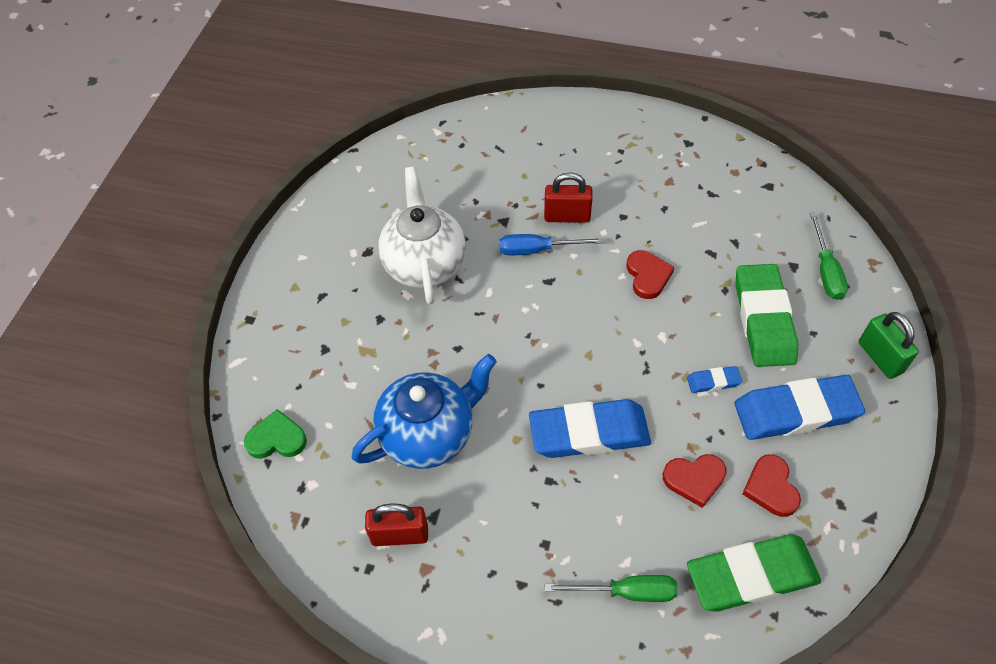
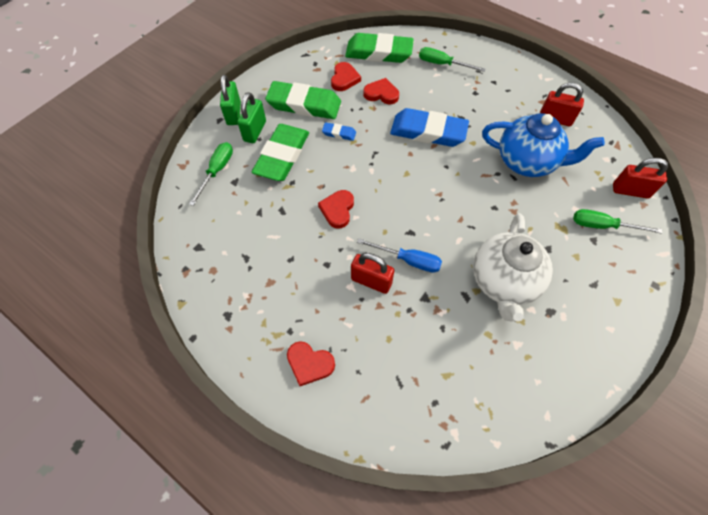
camera: 160 degrees left, 5 degrees up
green heart [244,409,307,459] -> red padlock [613,158,668,199]
blue teapot [351,354,497,469] -> blue teapot turned 150 degrees counterclockwise [482,113,605,177]
blue eraser [735,375,865,440] -> green eraser [265,81,341,119]
none -> green padlock [237,92,266,143]
none -> red heart [287,341,335,386]
none -> green screwdriver [573,209,662,234]

